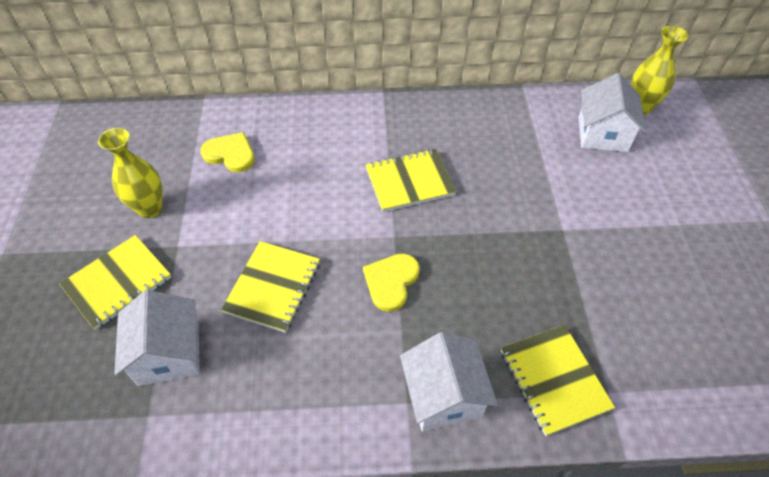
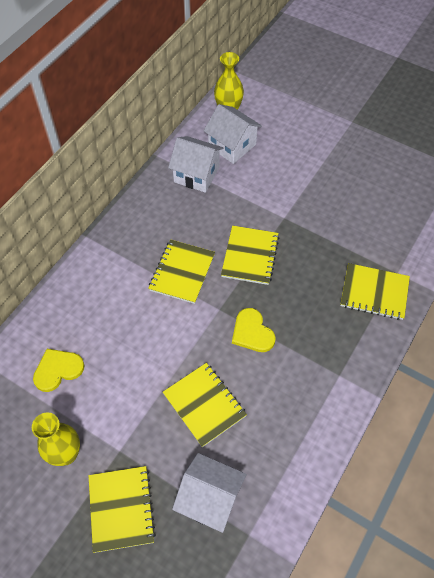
camera: 55 degrees left, 5 degrees up
white house [400,332,498,431] -> white house moved to [168,136,223,193]
none -> yellow notebook [221,225,279,285]

